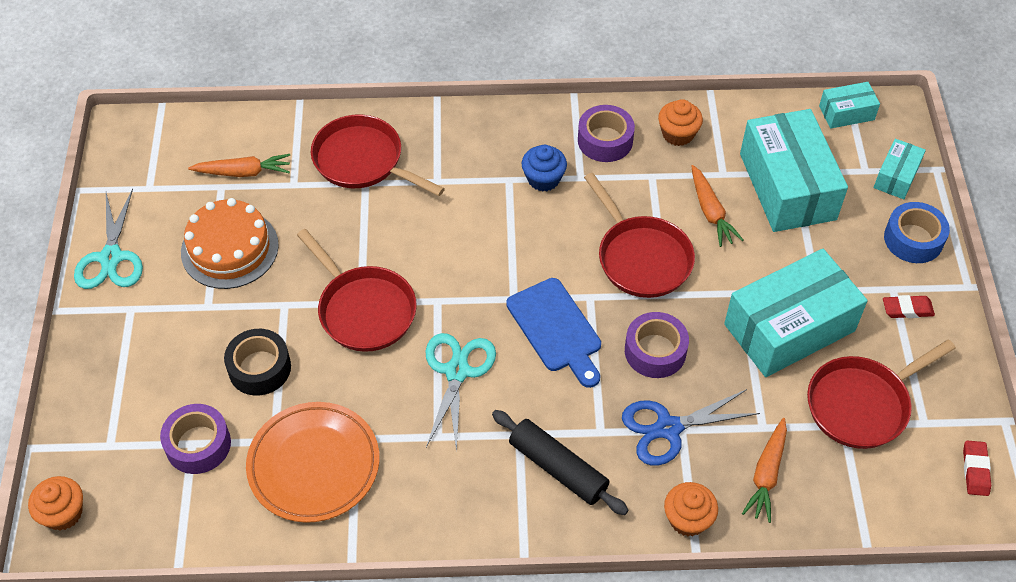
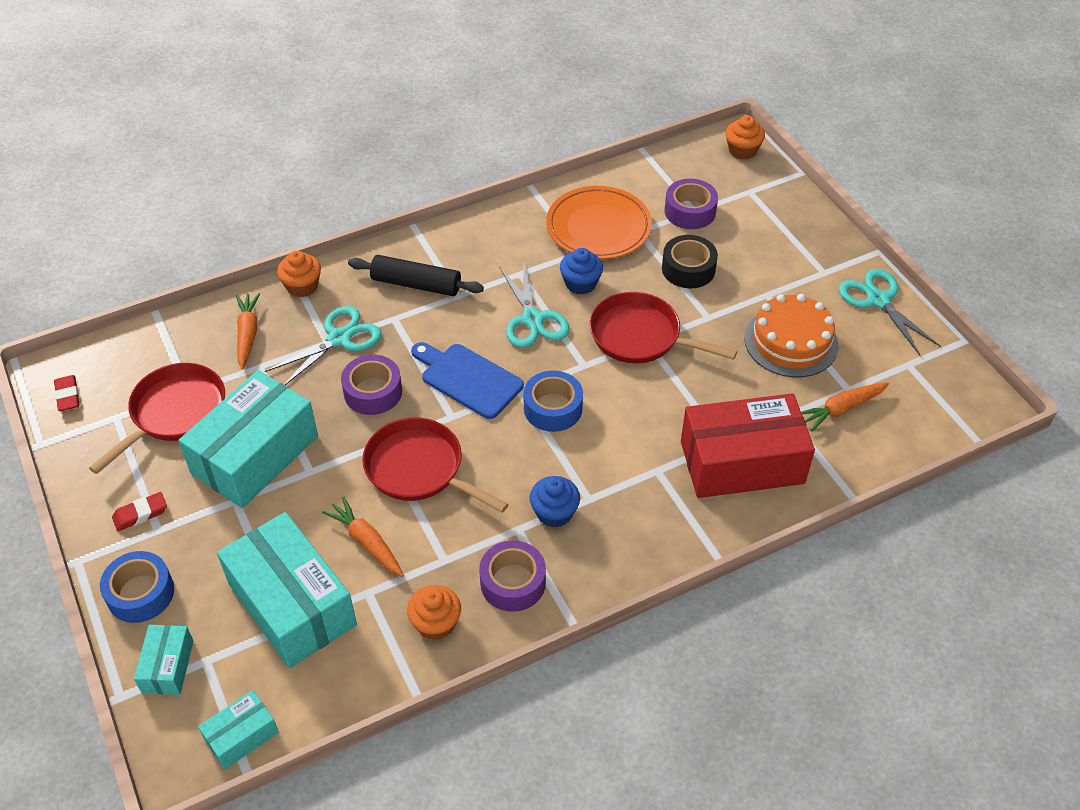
camera: 155 degrees right, 5 degrees down
red pan [311,115,445,196] -> red box [681,393,815,498]
blue scissors [622,389,760,466] -> turquoise scissors [265,306,382,385]
none -> blue tape [523,370,583,432]
none -> blue cupcake [560,248,603,294]

